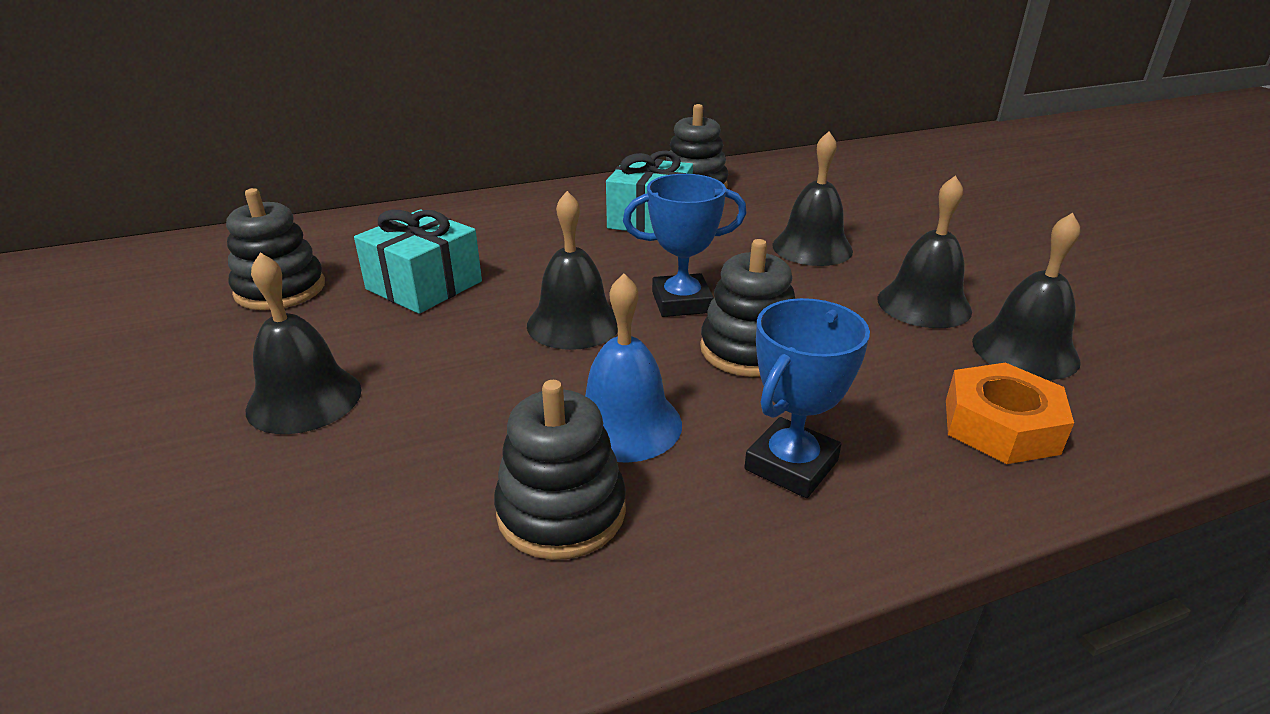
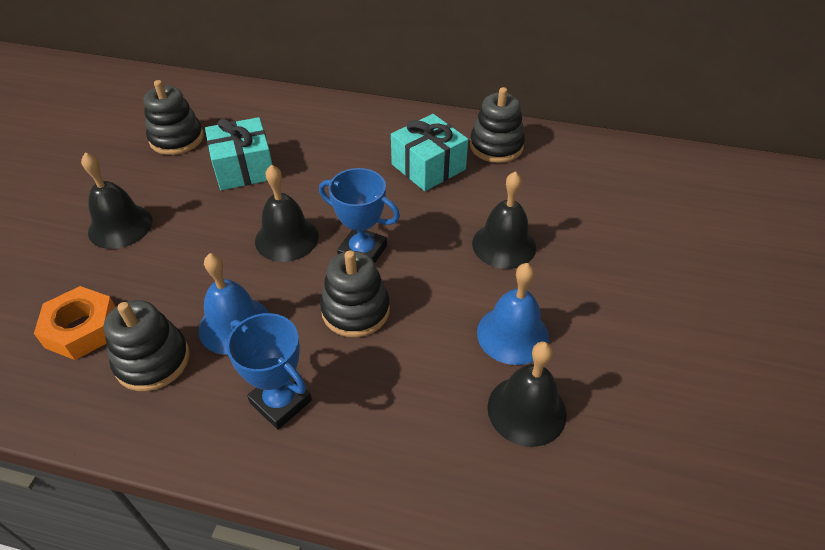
camera: 35 degrees right, 15 degrees up
blue trophy [744,298,870,498] -> blue trophy turned 60 degrees clockwise [226,313,312,429]
black bell [877,175,972,328] -> blue bell [477,263,549,365]
orange nut [946,363,1074,464] -> orange nut moved to [34,286,115,360]

